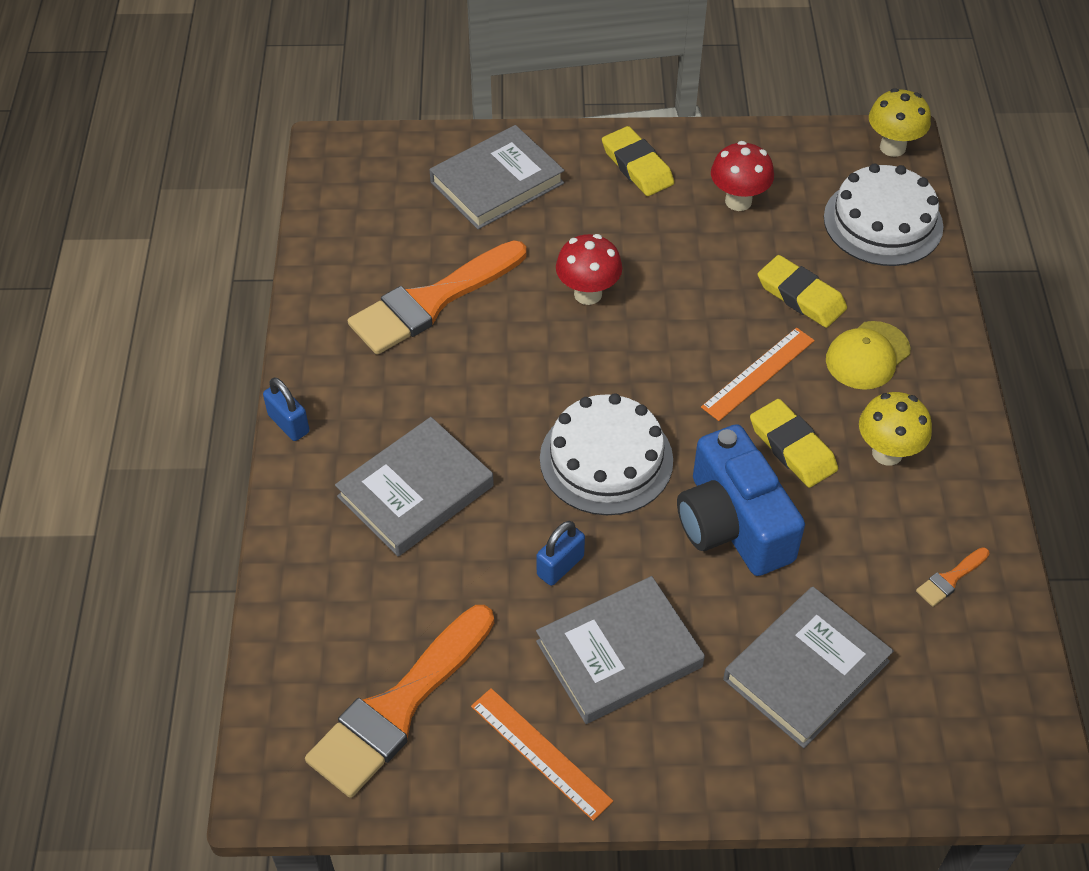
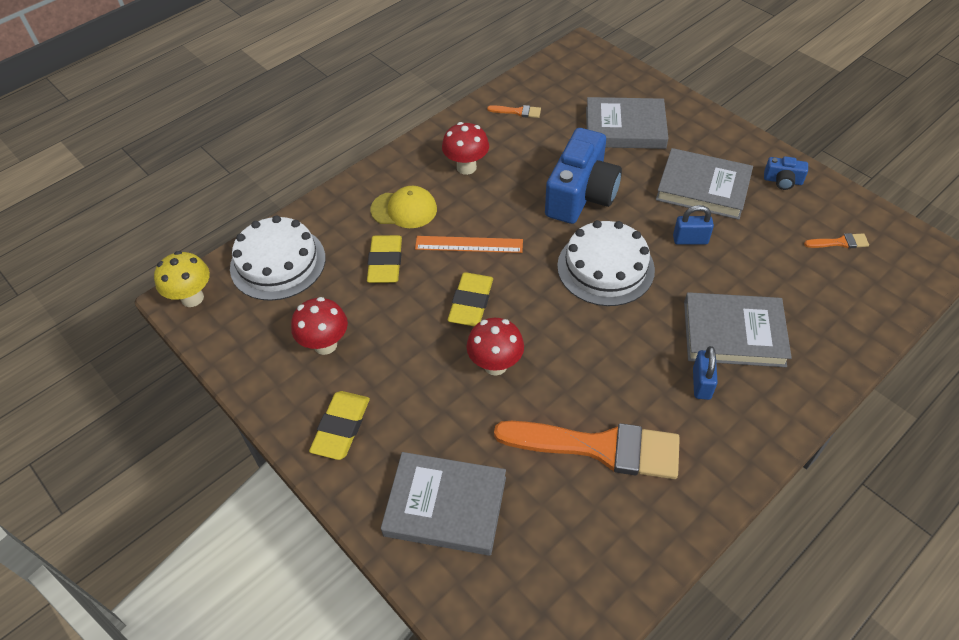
camera: 130 degrees left, 0 degrees up
blue padlock [263,377,310,441] -> blue padlock moved to [693,346,718,400]
orange brush [305,605,494,798] -> orange brush [804,233,869,249], size x0.40
orange ruler [471,688,613,821] -> blue camera [764,156,808,190]
yellow eraser [750,399,838,488] -> yellow eraser moved to [448,272,493,326]
yellow mushroom [859,392,932,466] -> red mushroom [442,122,489,175]

